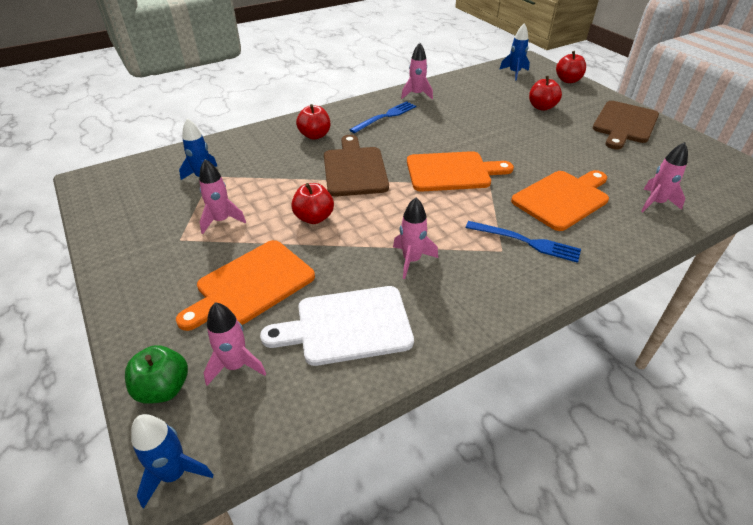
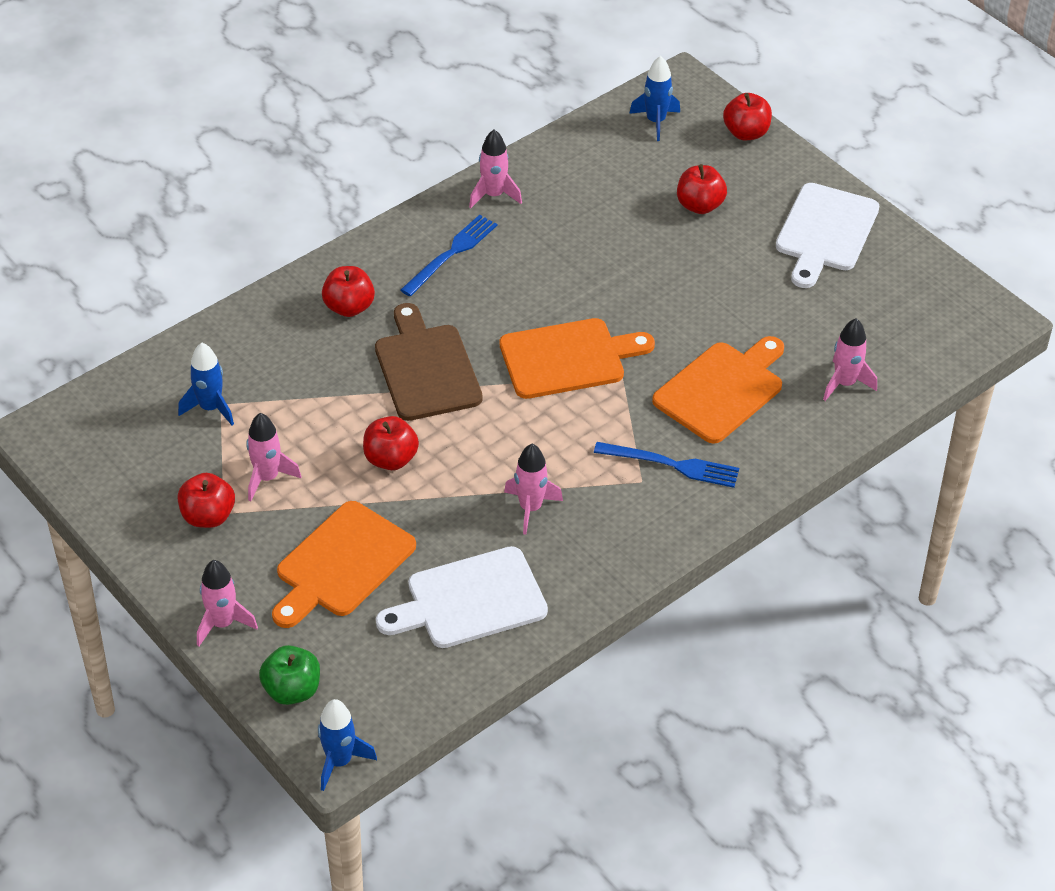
camera: 10 degrees left, 5 degrees up
pink rocket [203,302,266,385] -> pink rocket moved to [197,560,258,646]
brown cutting board [593,101,659,149] -> white cutting board [776,183,879,288]
none -> red apple [178,473,235,528]

